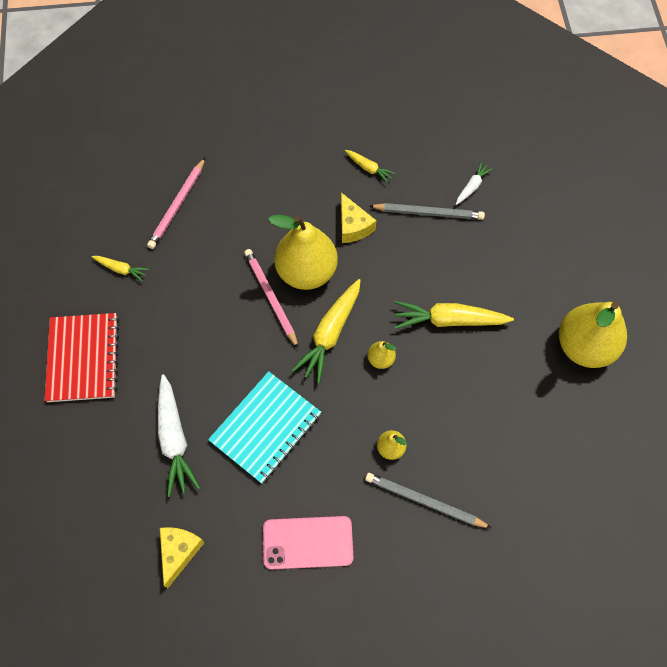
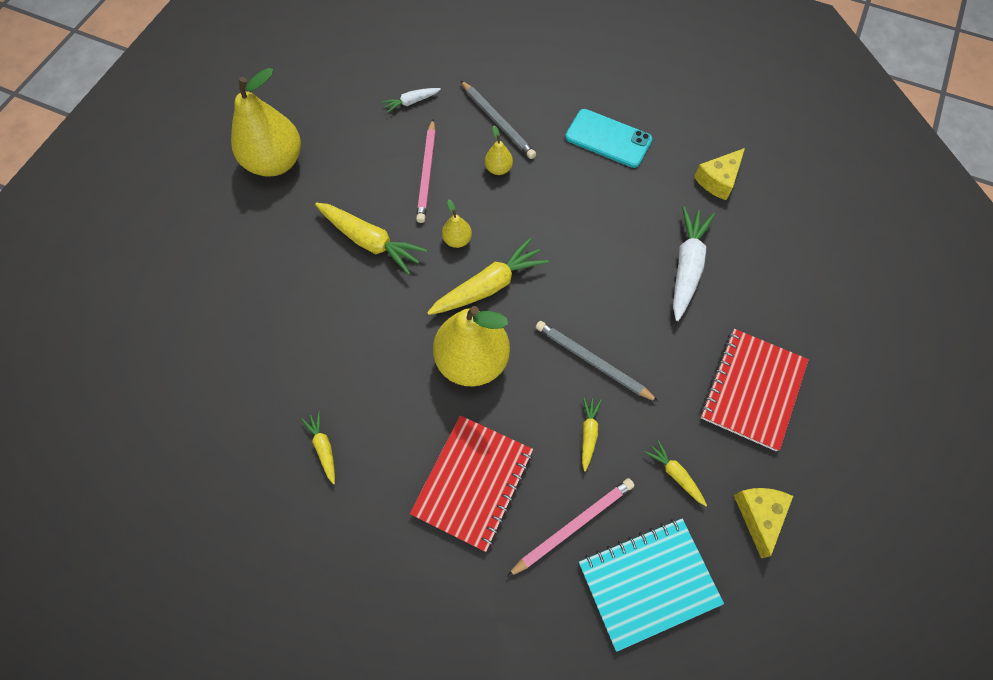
camera: 150 degrees left, 0 degrees up
turquoise notebook [208,371,321,484] -> turquoise notebook moved to [579,519,724,652]
pink pencil [244,249,299,349] -> pink pencil moved to [416,119,436,223]
pink phone [263,516,353,569] -> turquoise phone [565,109,652,168]
yellow cheese [341,192,376,243] -> yellow cheese moved to [734,488,793,558]
grey pencil [369,203,485,220] -> grey pencil moved to [536,321,659,402]
white carrot [456,161,493,205] -> white carrot moved to [382,88,441,113]
none -> red notebook [410,415,533,552]
none -> yellow carrot [582,397,602,472]

